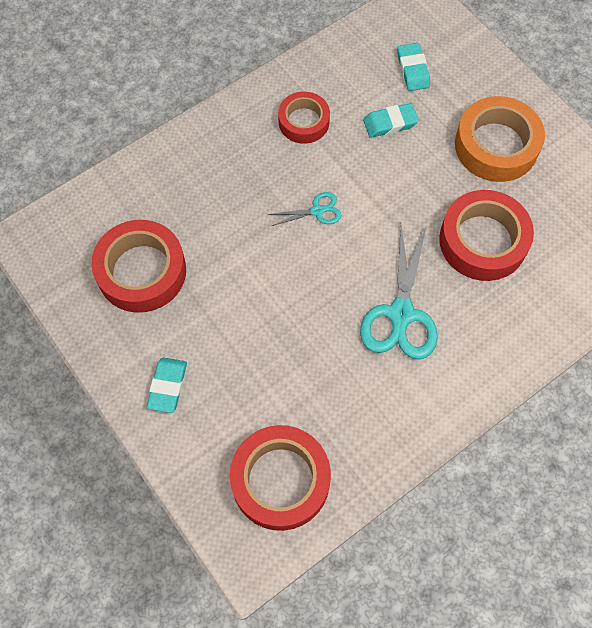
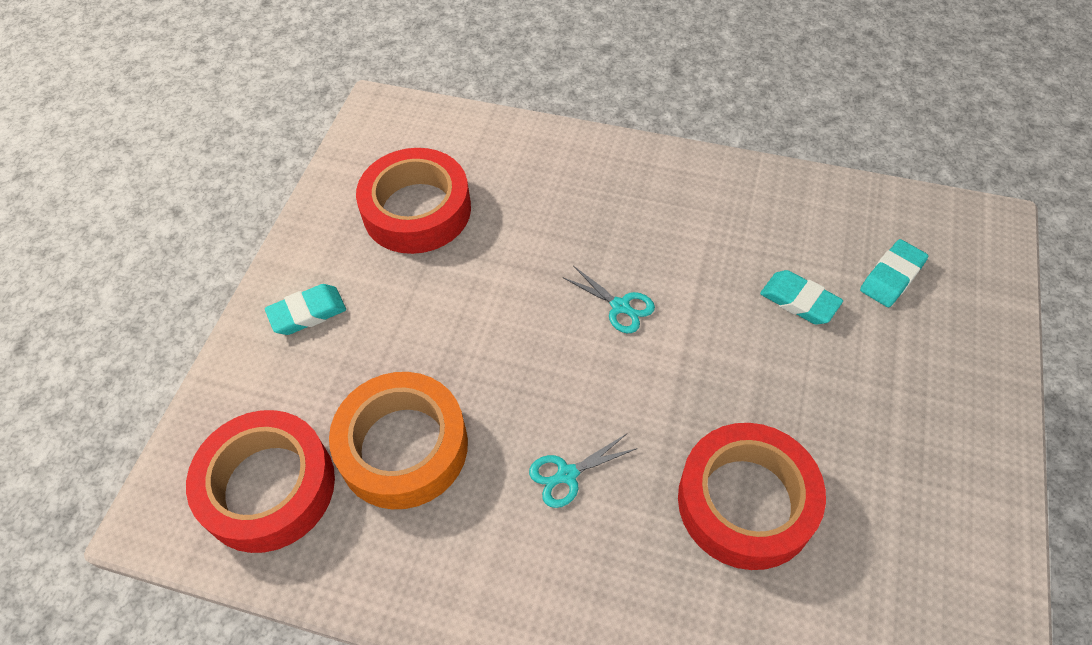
camera: 55 degrees right, 10 degrees down
red tape [278,92,330,144] -> none
turquoise scissors [360,225,438,360] -> turquoise scissors [529,433,638,508], size x0.50
orange tape [455,96,545,182] -> orange tape moved to [329,372,468,509]

